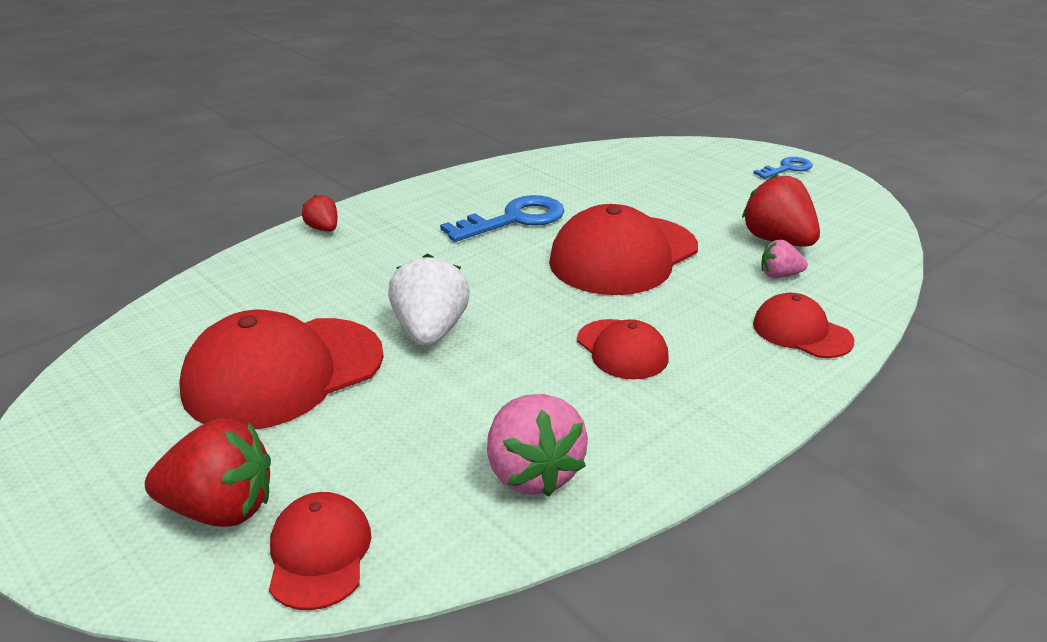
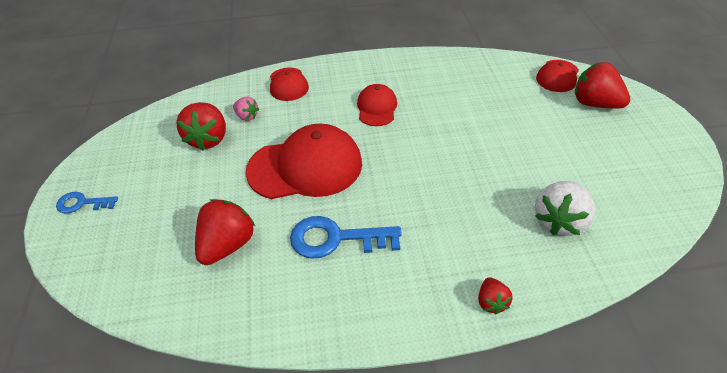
camera: 145 degrees left, 15 degrees up
red cap [179,310,384,429] -> none
white strawberry [388,254,470,346] -> white strawberry moved to [535,181,595,236]
pink strawberry [487,394,588,497] -> none
none -> red strawberry [195,199,255,265]

